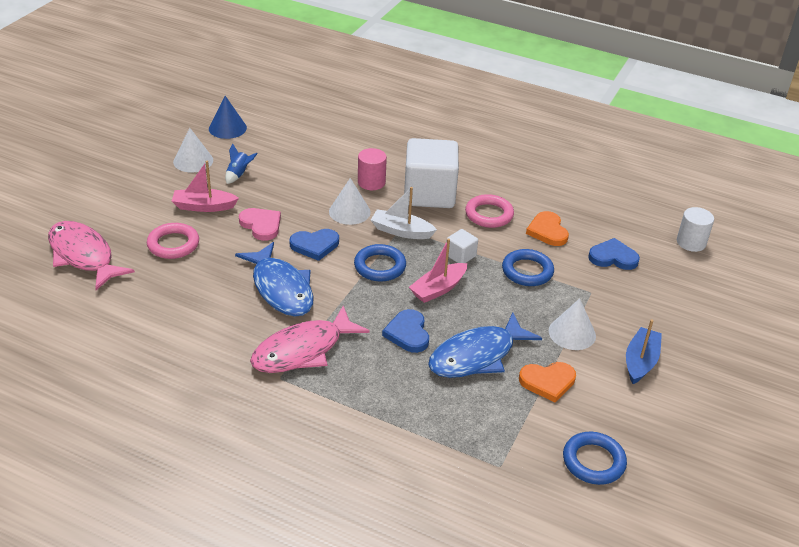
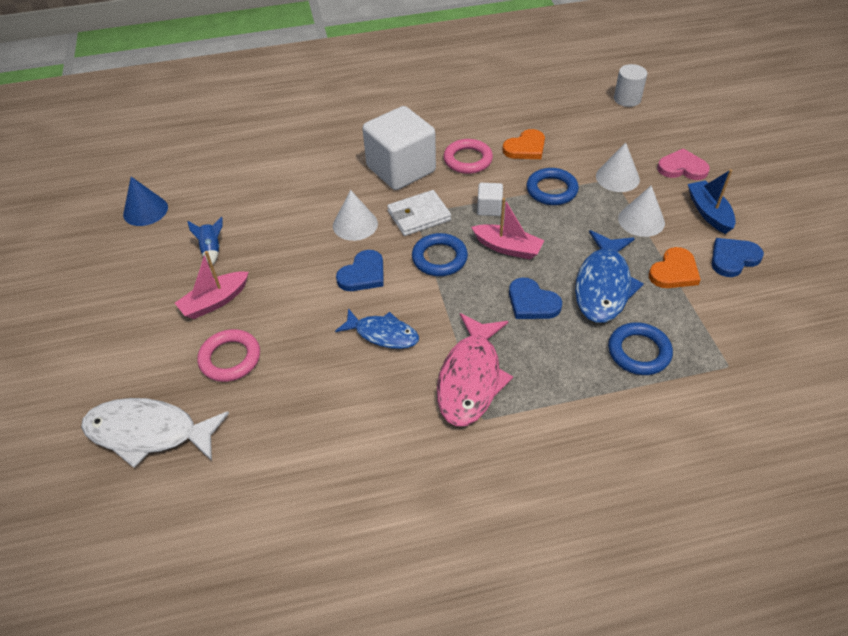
camera: 35 degrees left, 10 degrees up
pink fish [48,221,135,290] -> white fish [81,398,229,468]
white cone [173,128,213,173] -> white cone moved to [596,143,640,192]
blue fish [235,242,314,317] -> blue fish [335,308,419,349], size x0.64
pink heart [239,208,281,241] -> pink heart moved to [657,148,710,180]
pink cylinder [358,148,387,190] -> none
white boat [371,187,437,239] -> white wallet [387,190,451,236]
pink boat [409,239,467,303] -> pink boat turned 75 degrees counterclockwise [471,198,544,259]
orange heart [526,211,569,246] -> orange heart turned 75 degrees counterclockwise [502,129,545,159]
blue ring [563,432,627,485] -> blue ring moved to [608,322,673,375]
blue heart [588,238,640,270] -> blue heart moved to [712,238,764,277]

